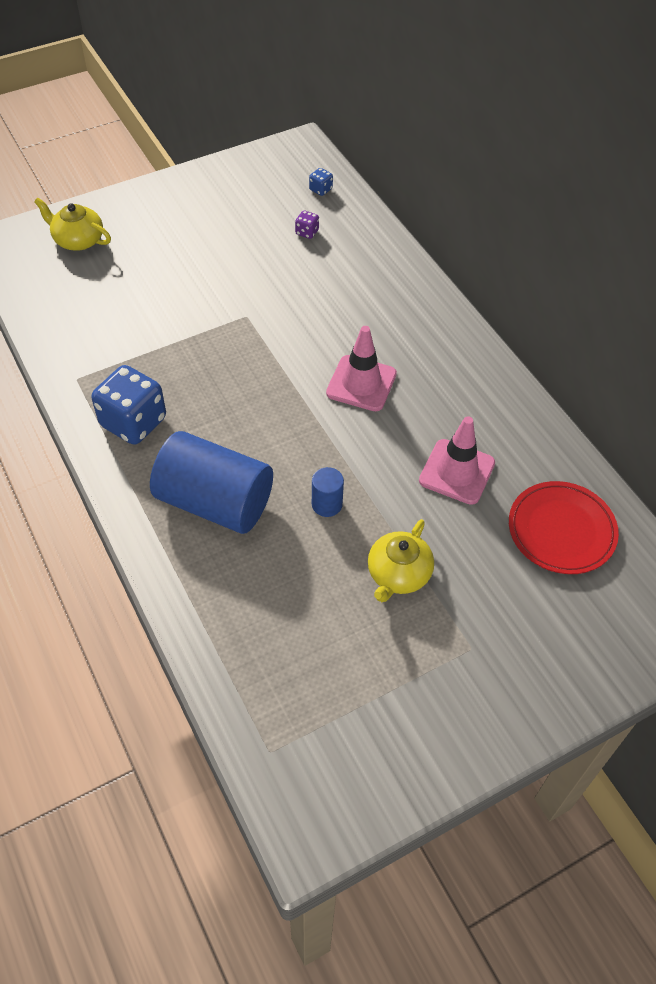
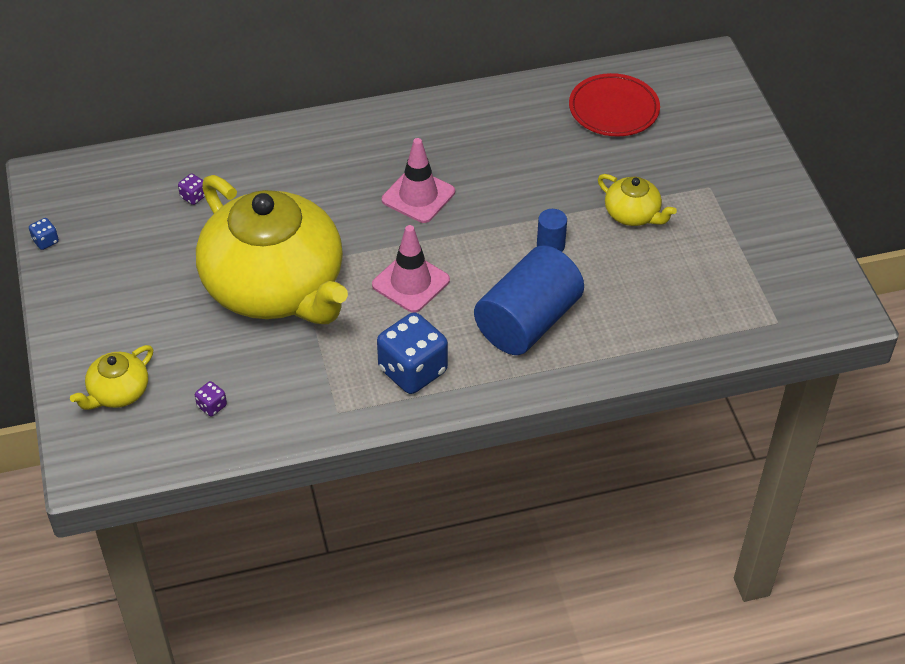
camera: 75 degrees left, 5 degrees down
blue dice [309,168,333,196] -> blue dice moved to [29,218,59,250]
pink traffic cone [419,416,495,505] -> pink traffic cone moved to [372,225,450,313]
none -> purple dice [195,381,227,417]
none -> yellow teapot [196,175,348,324]

